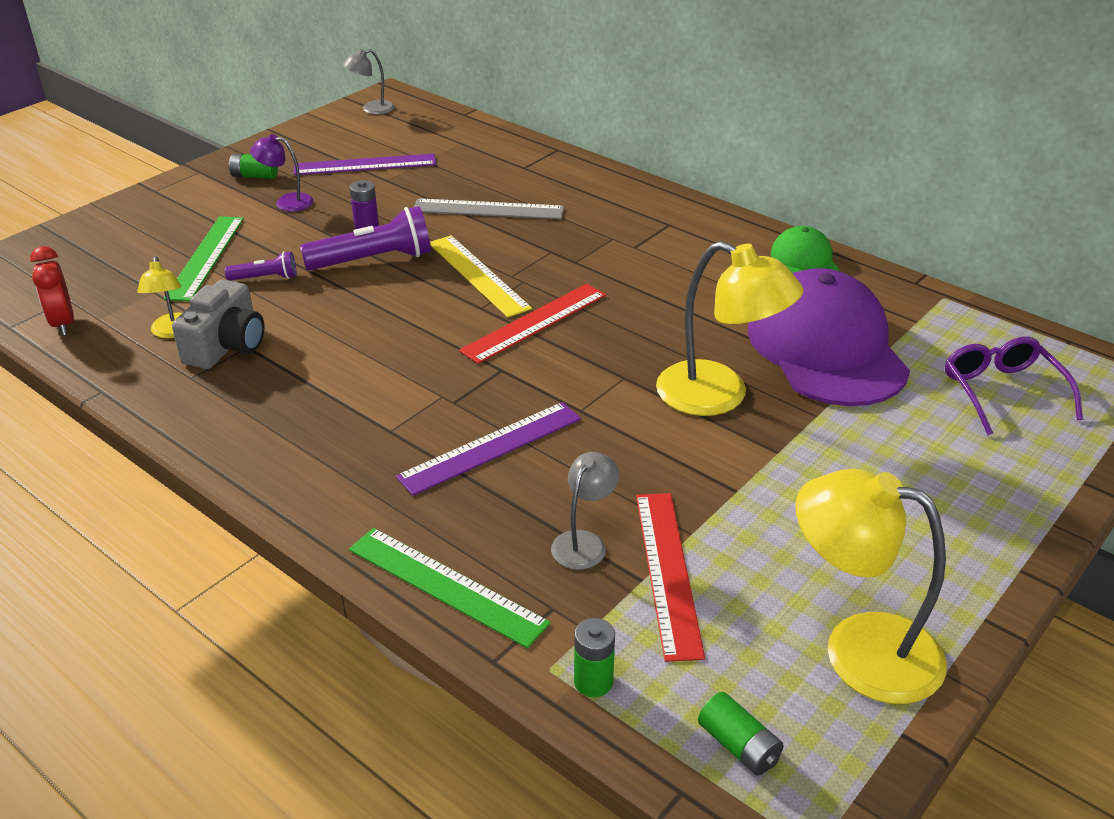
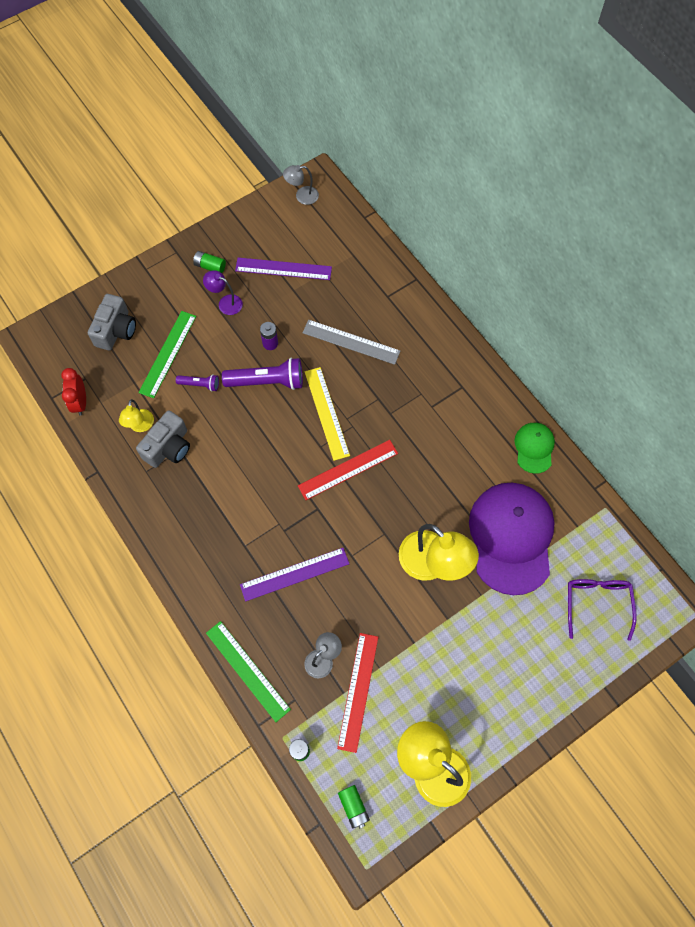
camera: 15 degrees right, 30 degrees up
none -> grey camera [88,294,136,350]

